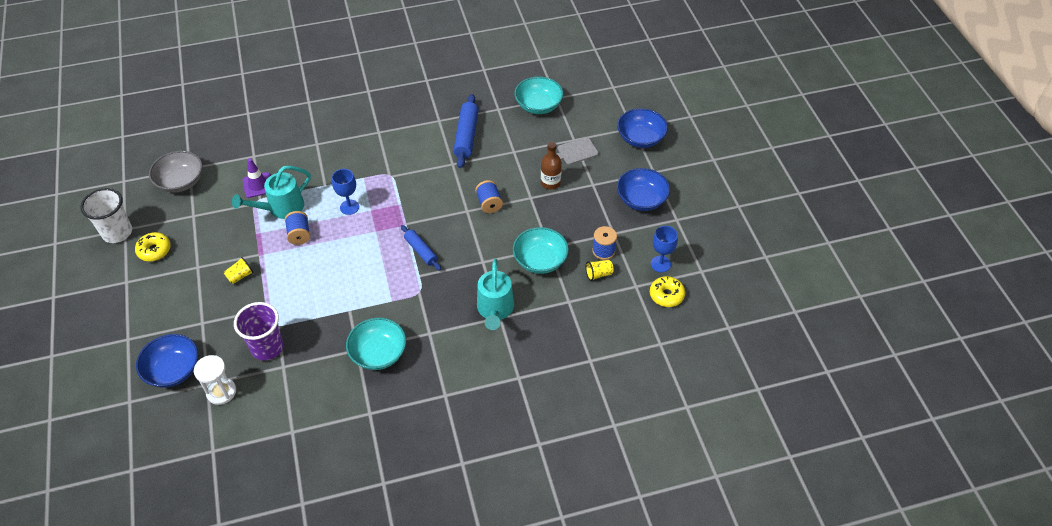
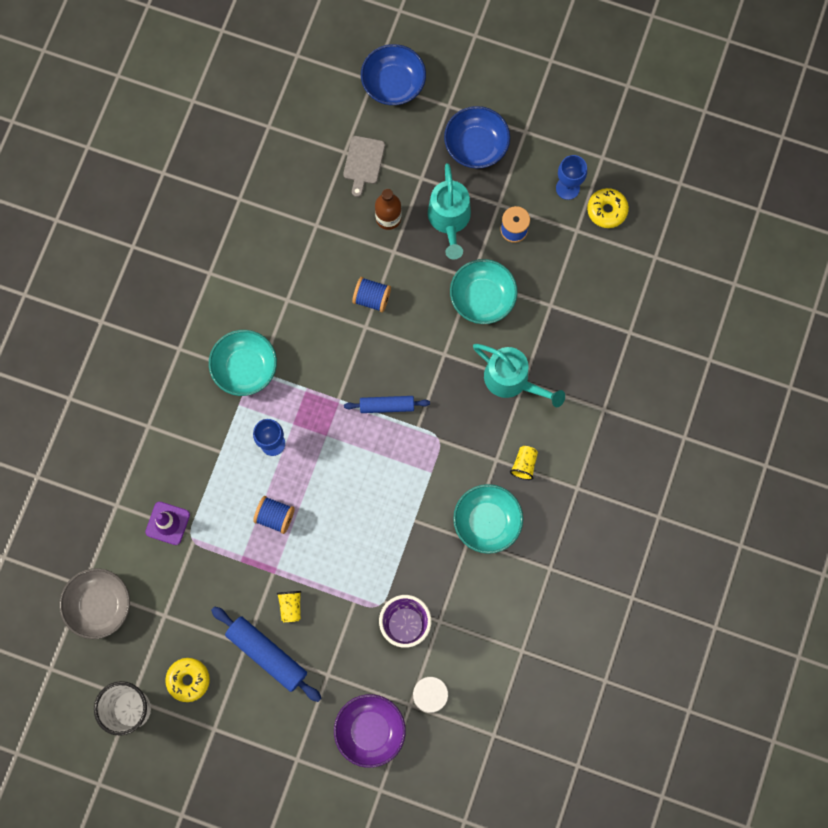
camera: 55 degrees left, 25 degrees up
blue bowl [136,334,198,388] -> purple bowl [334,694,406,768]
turquoise watering can [232,166,311,219] -> turquoise watering can moved to [428,163,471,260]
blue rolling pin [453,94,479,168] -> blue rolling pin moved to [211,606,321,702]
turquoise bowl [514,77,563,114] -> turquoise bowl moved to [209,330,277,396]
yellow cup [586,260,614,281] -> yellow cup moved to [510,446,538,480]

